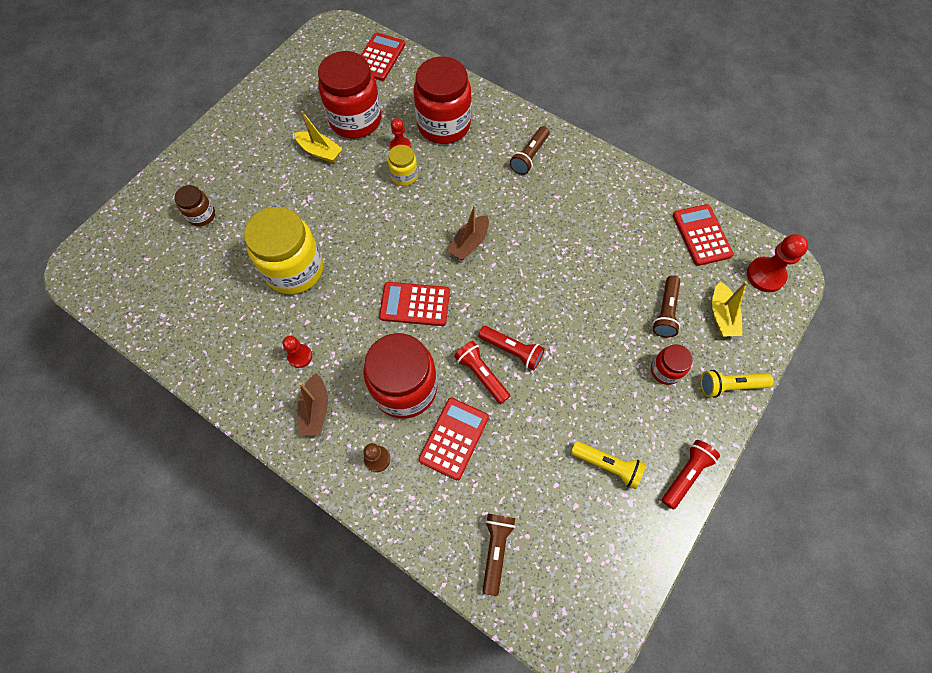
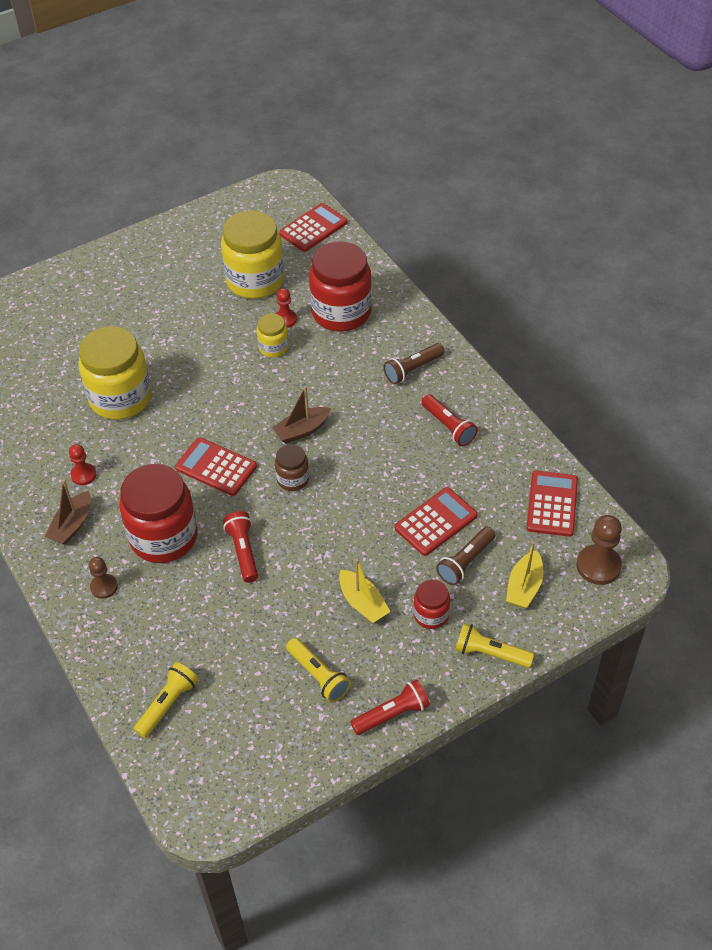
camera: 25 degrees right, 15 degrees down
brown jar [174,185,215,226] -> brown jar moved to [275,444,309,491]
yellow boat [294,111,343,163] -> yellow boat moved to [339,559,391,624]
red jar [318,51,382,139] -> yellow jar [221,210,284,299]
red calculator [418,398,489,480] -> red calculator moved to [395,487,478,556]
red flashlight [478,326,545,370] -> red flashlight moved to [421,394,478,446]
brown flashlight [482,514,515,596] -> yellow flashlight [134,662,199,738]
red pawn [747,234,809,292] -> brown pawn [576,515,622,585]

